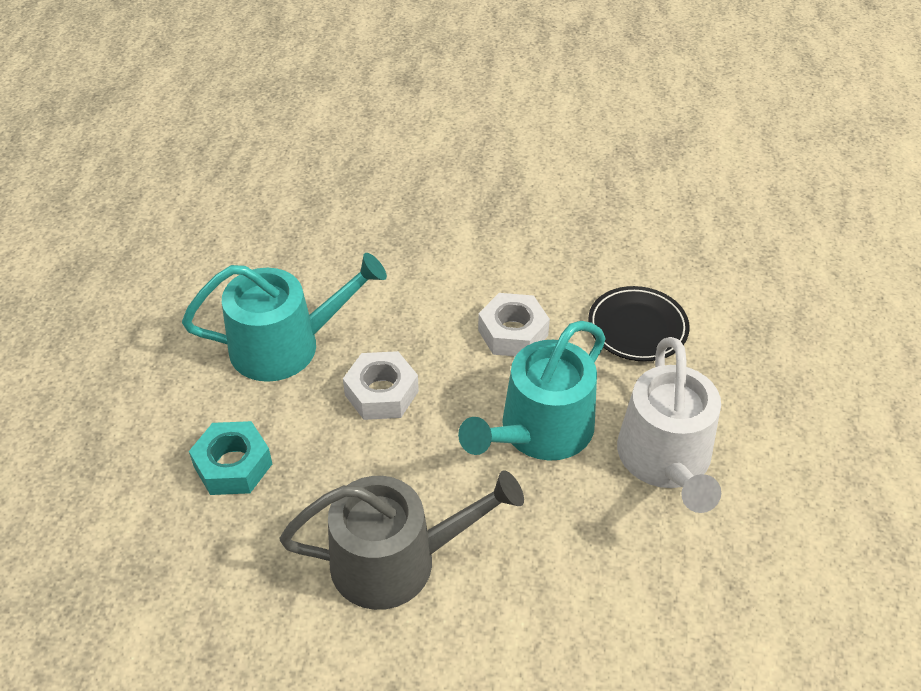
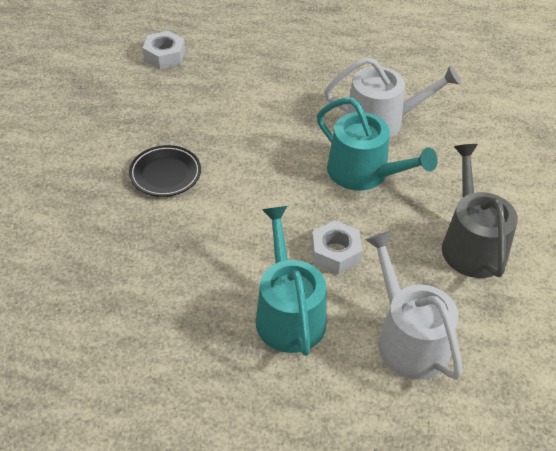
camera: 90 degrees left, 0 degrees up
turquoise nut [189,421,272,495] -> white watering can [365,231,463,380]
white nut [478,293,550,356] -> white nut moved to [143,31,185,69]
black plate [588,286,690,362] -> black plate moved to [129,145,201,197]

